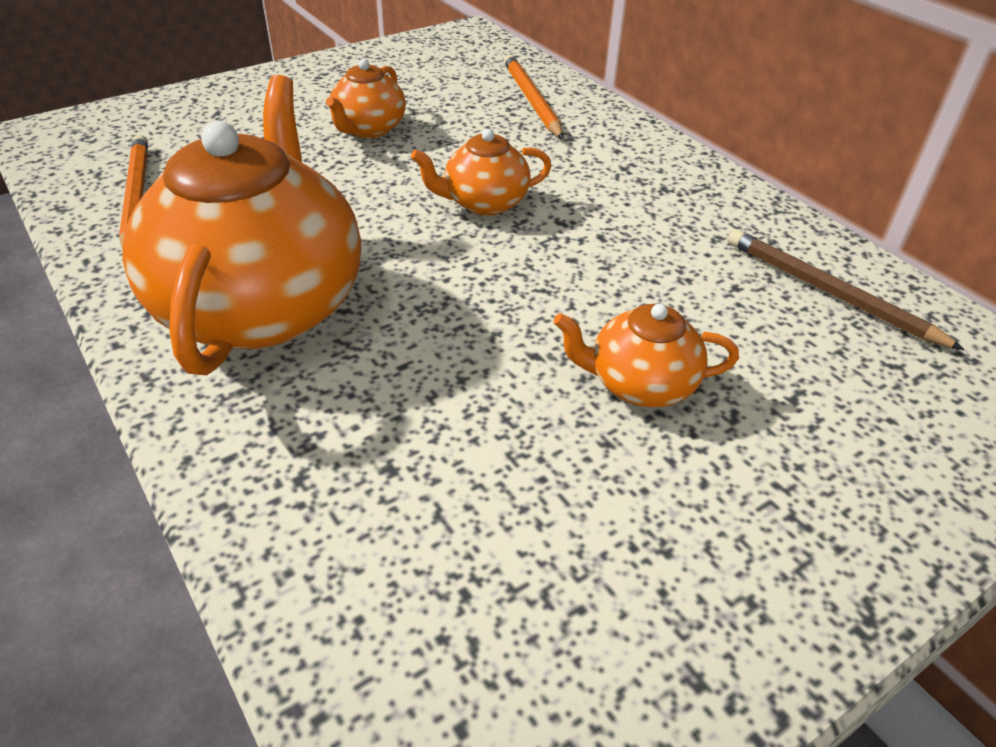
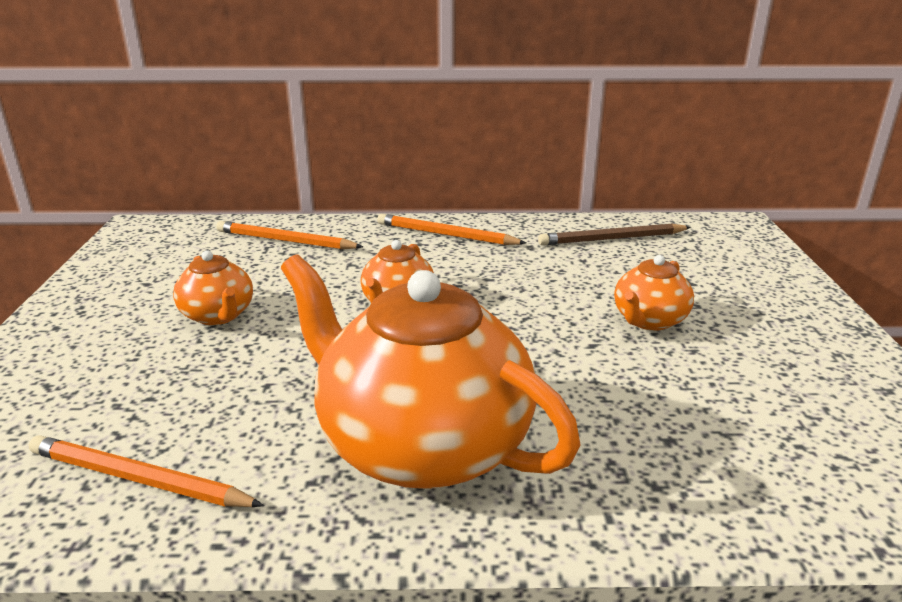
camera: 55 degrees left, 15 degrees down
none -> orange pencil [377,214,526,245]

